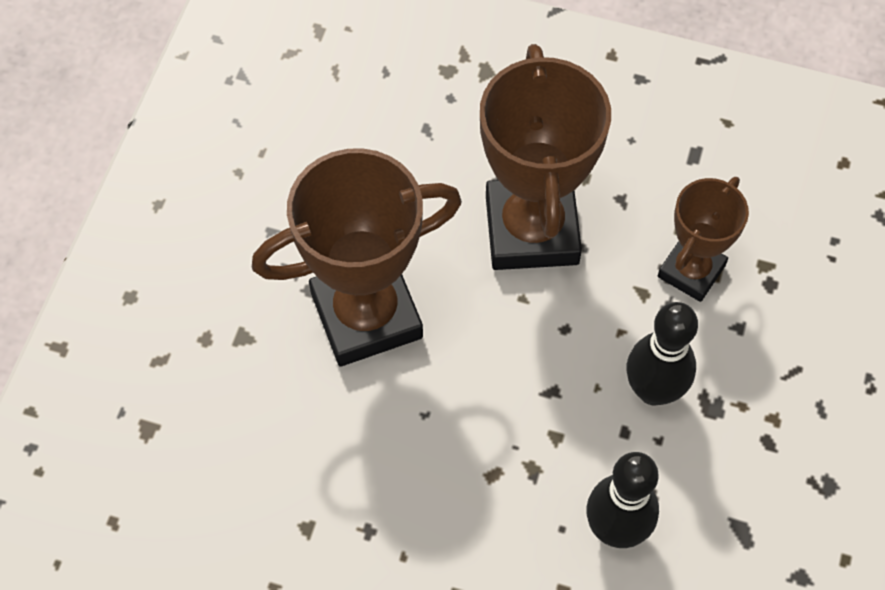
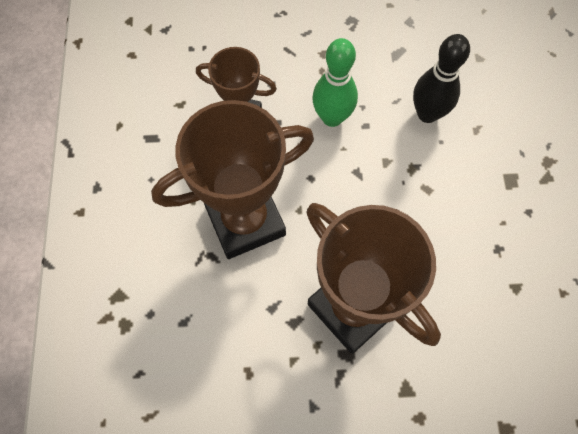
camera: 110 degrees left, 5 degrees up
black bowling pin [627,302,698,406] -> green bowling pin [312,38,358,127]

